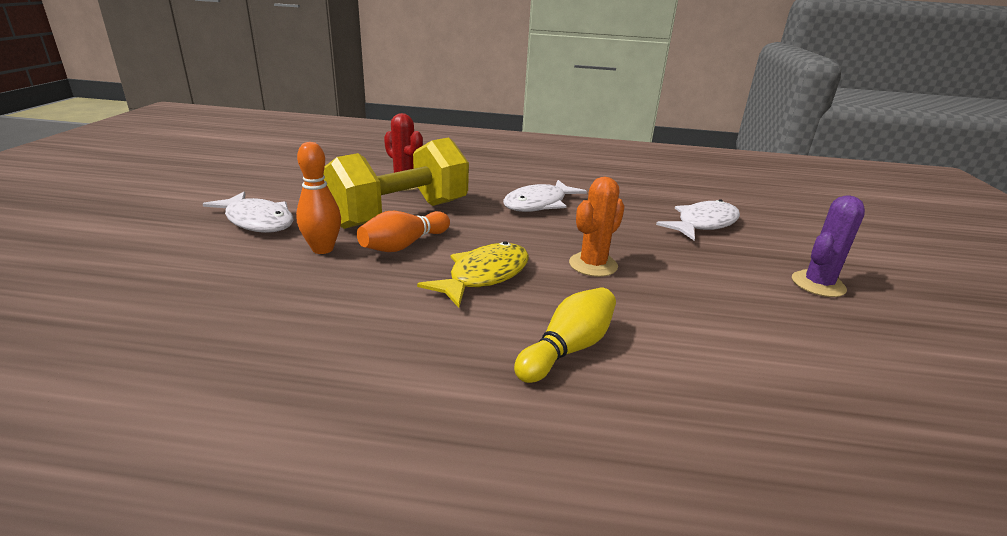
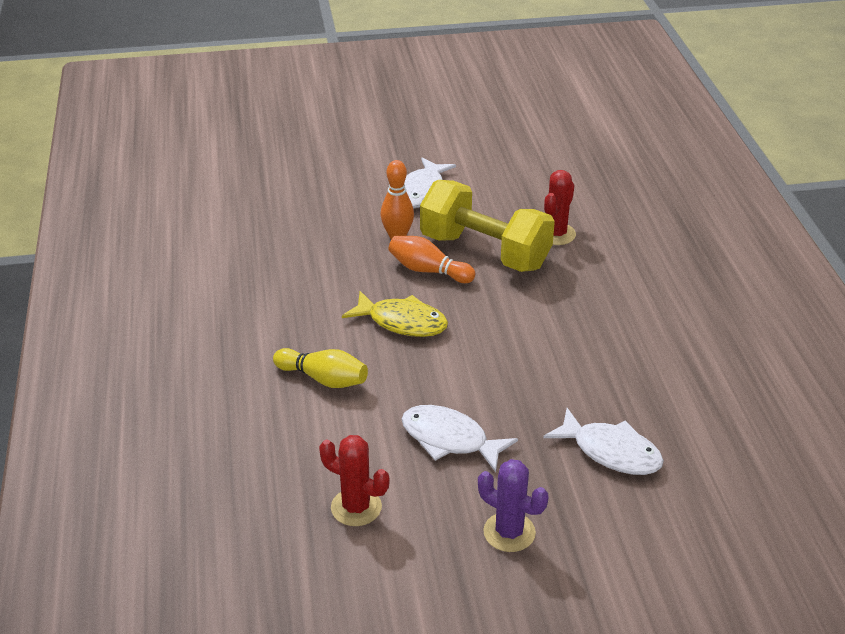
camera: 75 degrees right, 10 degrees up
white fish [503,180,587,212] -> white fish moved to [402,405,518,472]
orange cactus [569,177,625,277] -> none
none -> red cactus [319,435,389,526]

